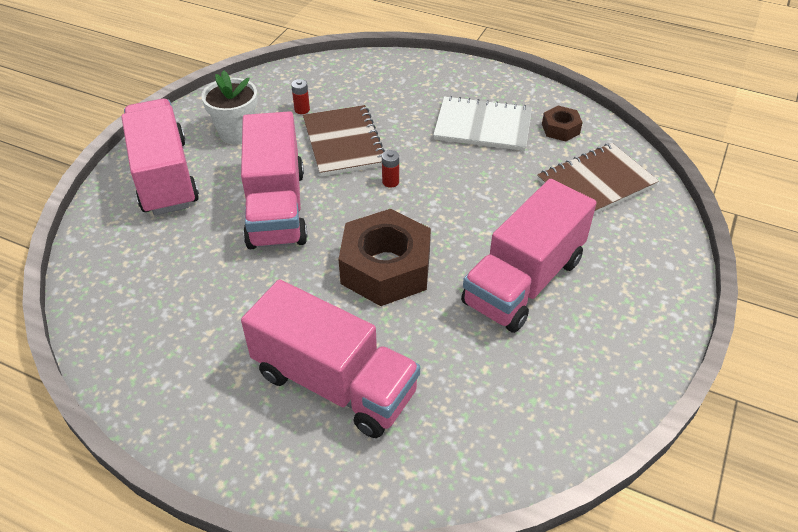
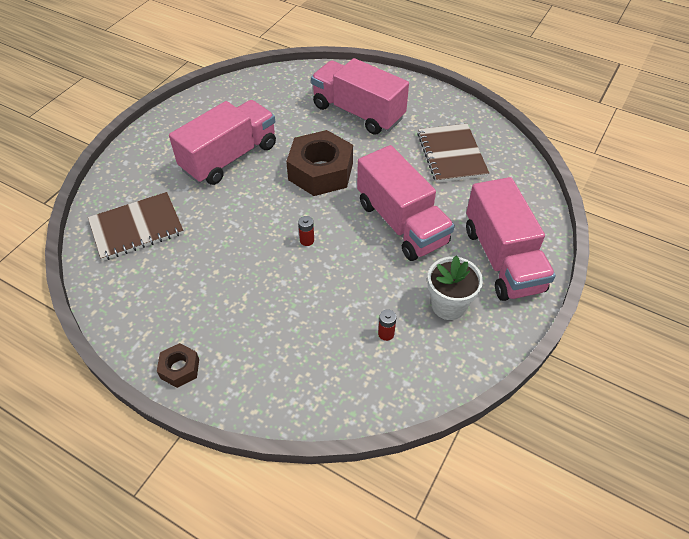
camera: 175 degrees left, 5 degrees up
pink truck [241,111,308,249] -> pink truck turned 150 degrees clockwise [357,145,455,261]
brown notebook [303,105,385,176] -> brown notebook moved to [417,124,489,183]
white notebook [433,96,532,151] -> none
brown nut [542,106,583,142] -> brown nut moved to [157,343,199,388]

